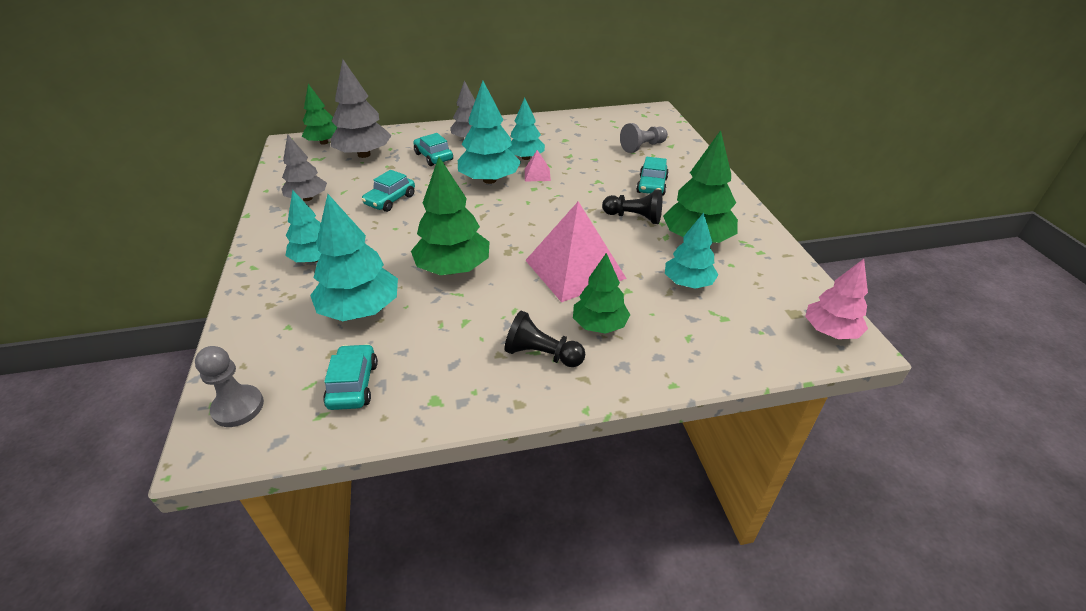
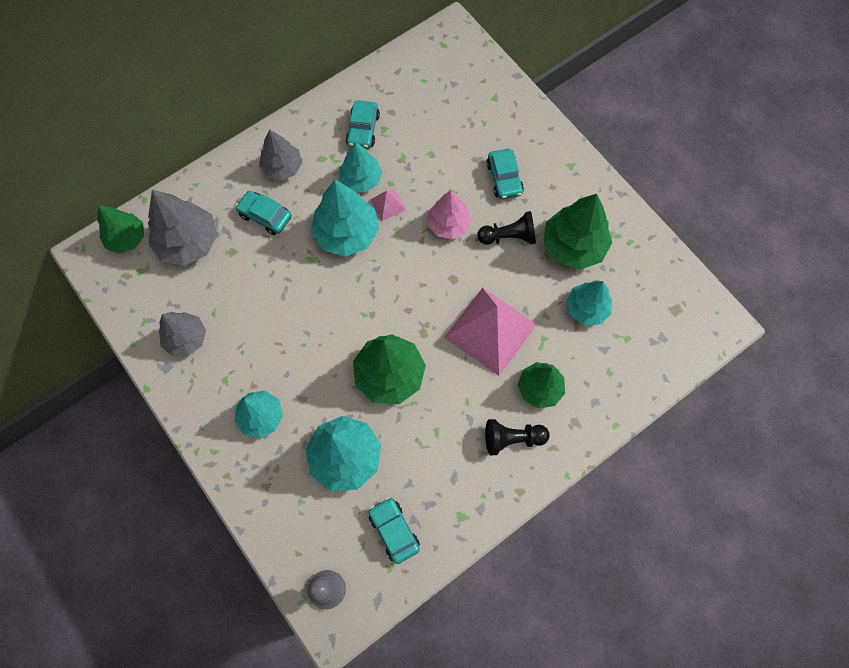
camera: 25 degrees left, 30 degrees up
turquoise car [362,170,415,212] -> turquoise car moved to [346,100,380,149]
grey pawn [620,123,668,153] -> none
pink tree [805,259,868,339] -> pink tree moved to [428,191,472,239]

